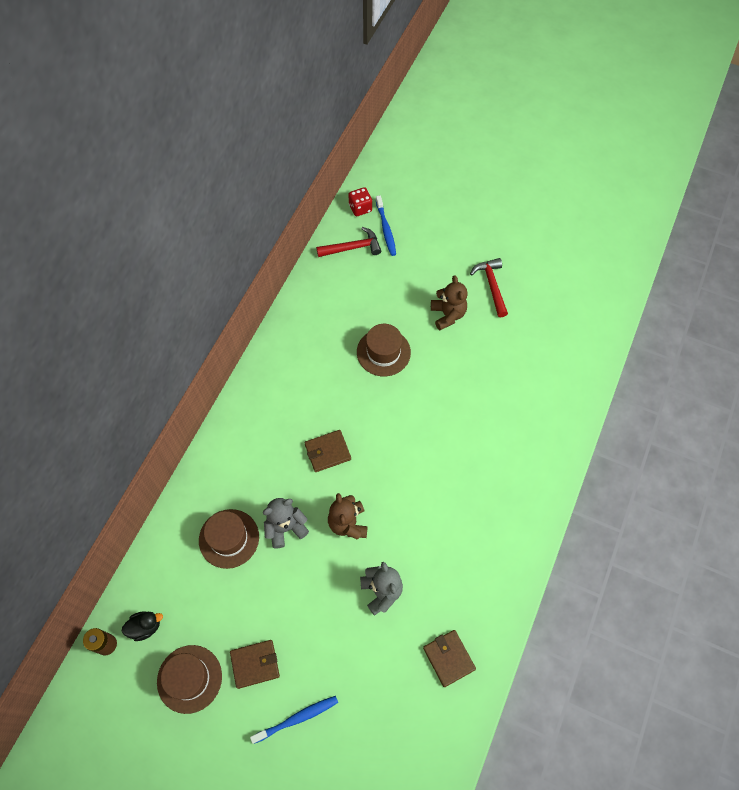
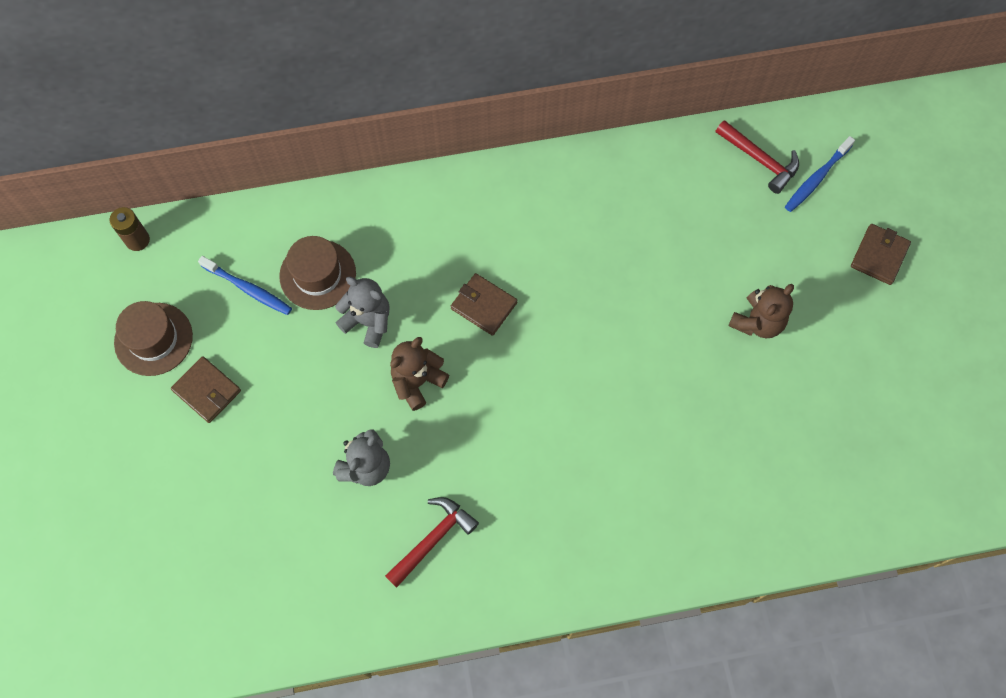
camera: 55 degrees right, 5 degrees up
black duck [122,611,163,641] -> none
blue toothbrush [250,696,338,744] -> blue toothbrush moved to [198,256,292,315]
red dice [348,187,372,216] -> none
brown hat [357,324,411,376] -> none
brown wallet [423,630,476,687] -> brown wallet moved to [851,224,911,285]
red hammer [470,258,508,317] -> red hammer moved to [385,497,479,588]

